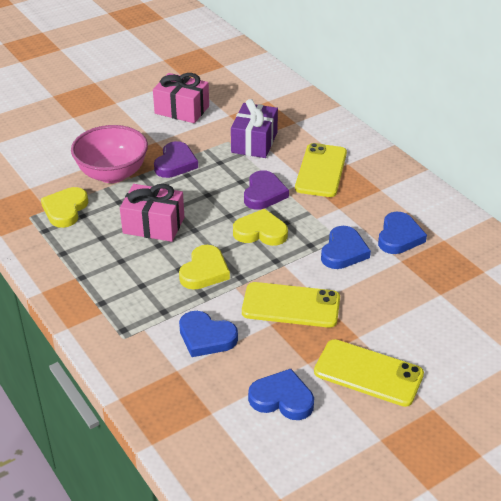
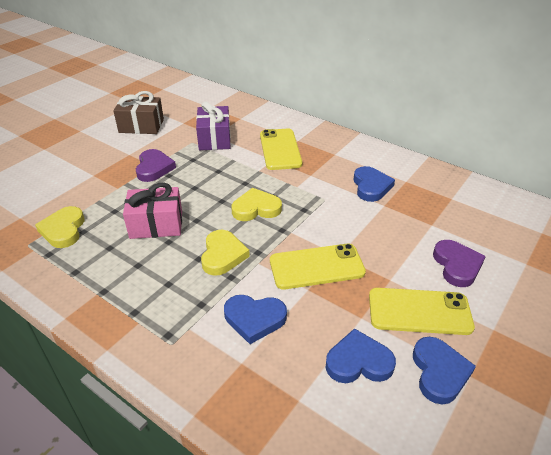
camera: 20 degrees left, 0 degrees up
pink bowl [71,125,148,183] -> none
pink gift [153,73,209,123] -> brown gift [113,91,164,134]
purple heart [244,170,289,210] -> purple heart moved to [433,240,486,287]
blue heart [321,226,371,269] -> blue heart moved to [413,337,476,405]

